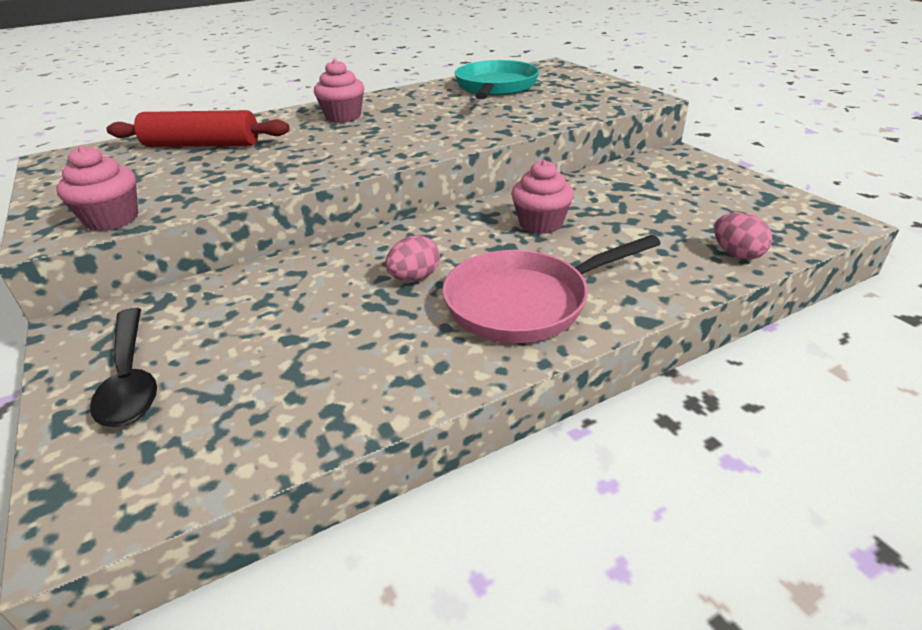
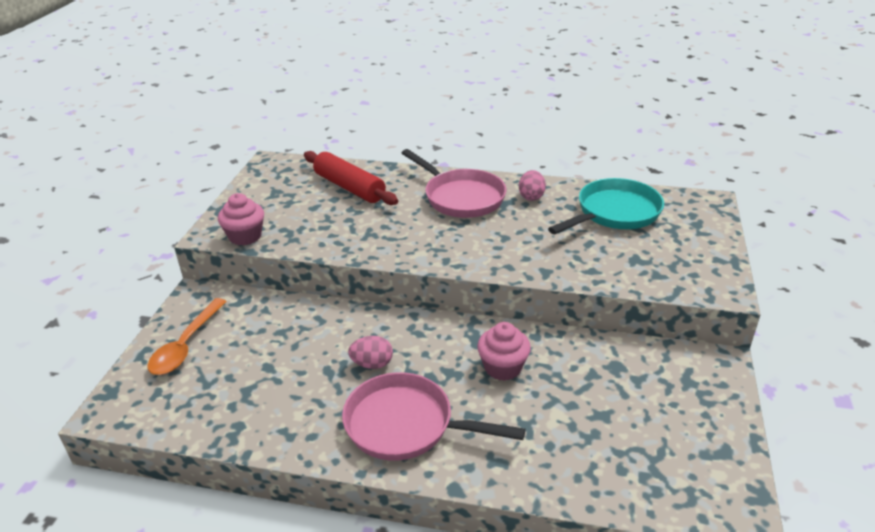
camera: 40 degrees right, 0 degrees up
black spoon [90,308,157,427] -> orange spoon [147,298,227,375]
pink cupcake [314,59,364,123] -> pink pan [402,149,506,218]
pink egg [714,213,772,260] -> pink egg moved to [519,170,546,201]

